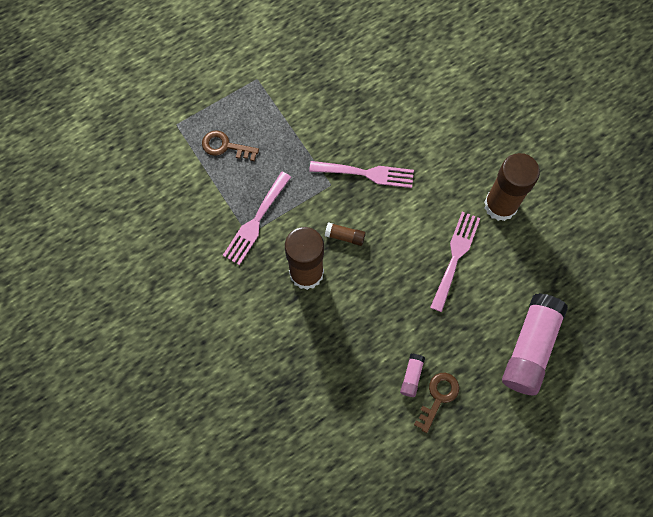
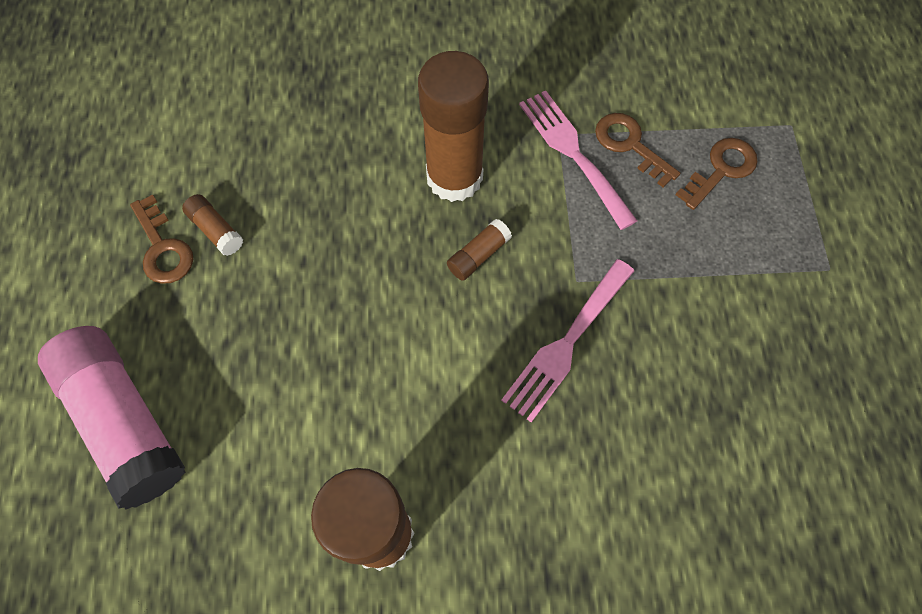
camera: 120 degrees right, 5 degrees down
pink glue stick [400,353,425,397] -> brown glue stick [182,194,243,256]
pink fork [430,212,480,312] -> none
none -> brown key [595,113,680,188]

